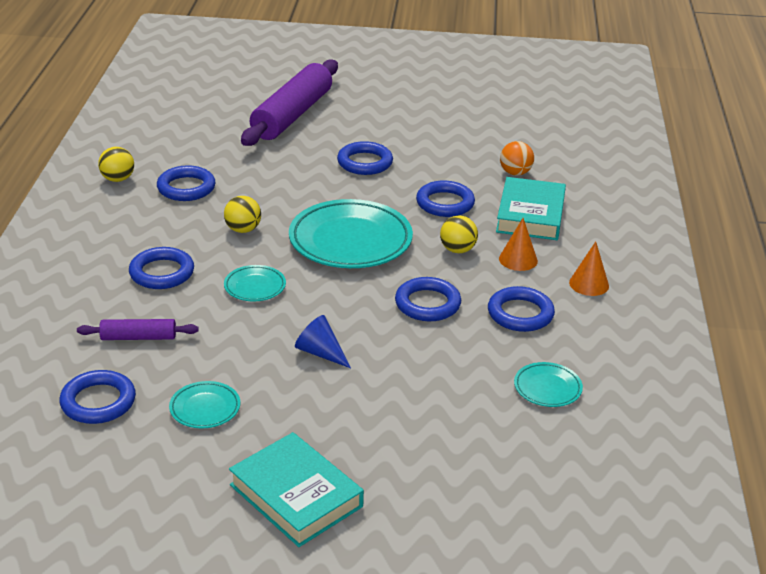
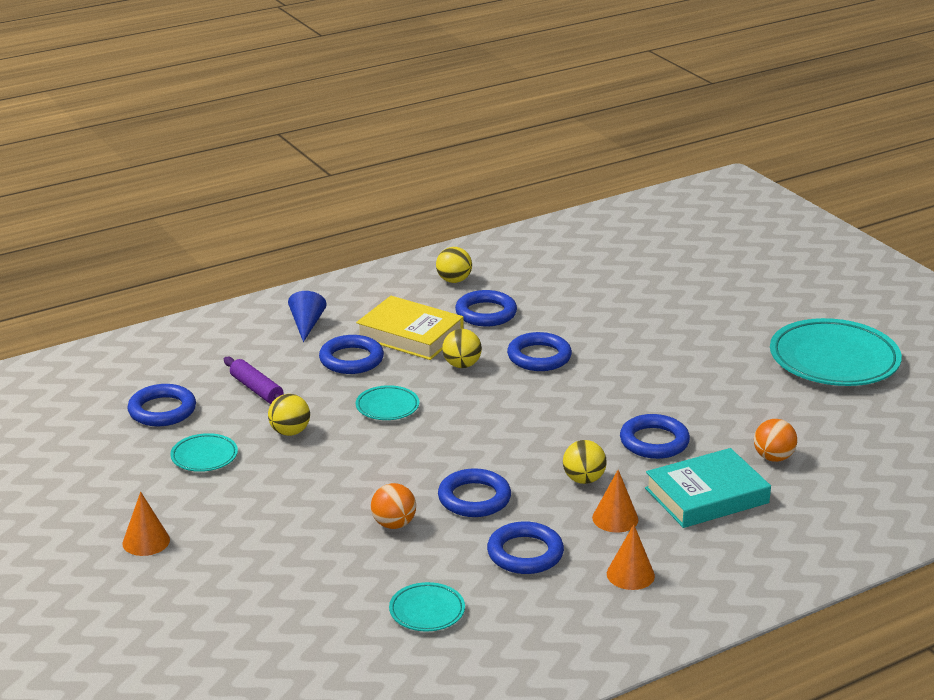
camera: 55 degrees right, 5 degrees down
turquoise book [229,432,364,547] -> orange cone [122,492,170,556]
purple rolling pin [241,60,338,146] -> none
turquoise plate [289,199,413,268] -> turquoise plate moved to [770,318,902,386]
blue cone [295,315,351,368] -> blue cone moved to [288,291,327,342]
blue ring [337,141,393,175] -> blue ring moved to [507,332,572,371]
none -> yellow ball [268,394,310,436]
none -> yellow book [356,296,463,360]
none -> orange ball [371,483,416,529]

